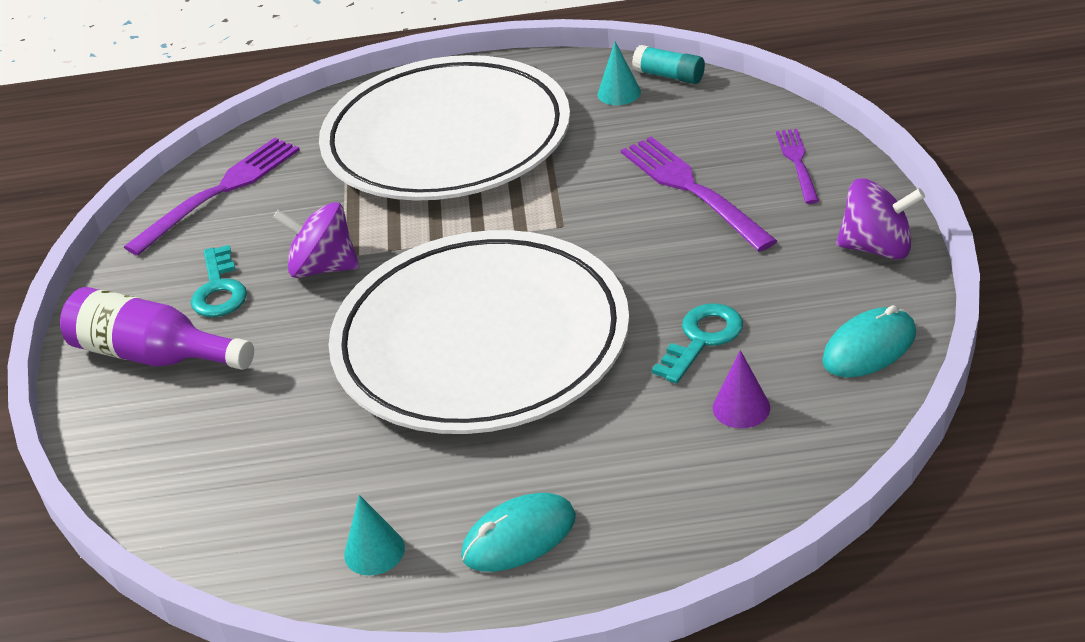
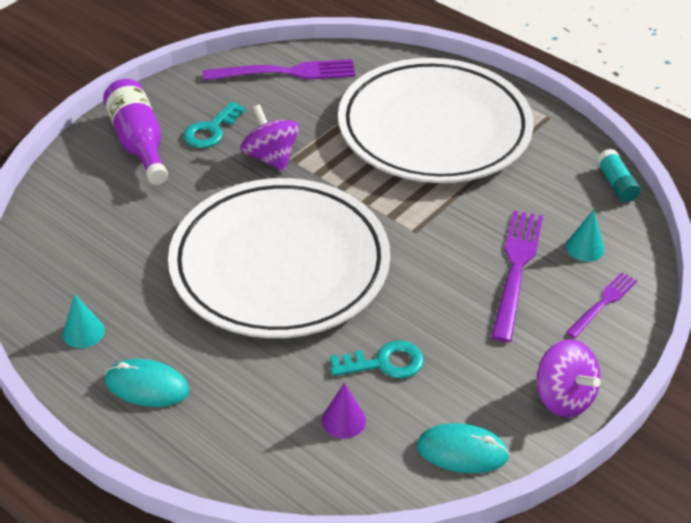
camera: 40 degrees right, 5 degrees up
turquoise cone [597,42,641,105] -> turquoise cone moved to [566,210,604,262]

